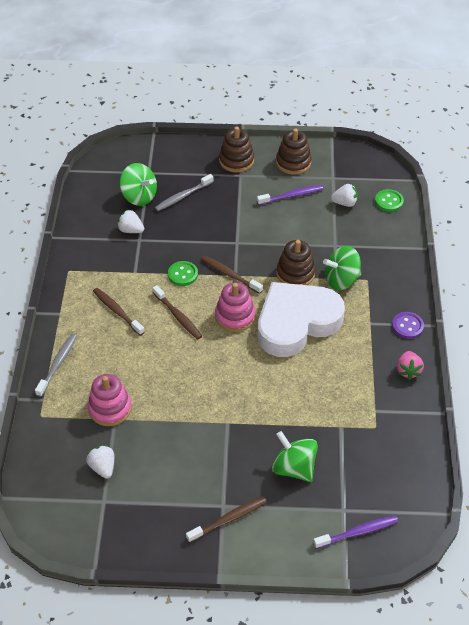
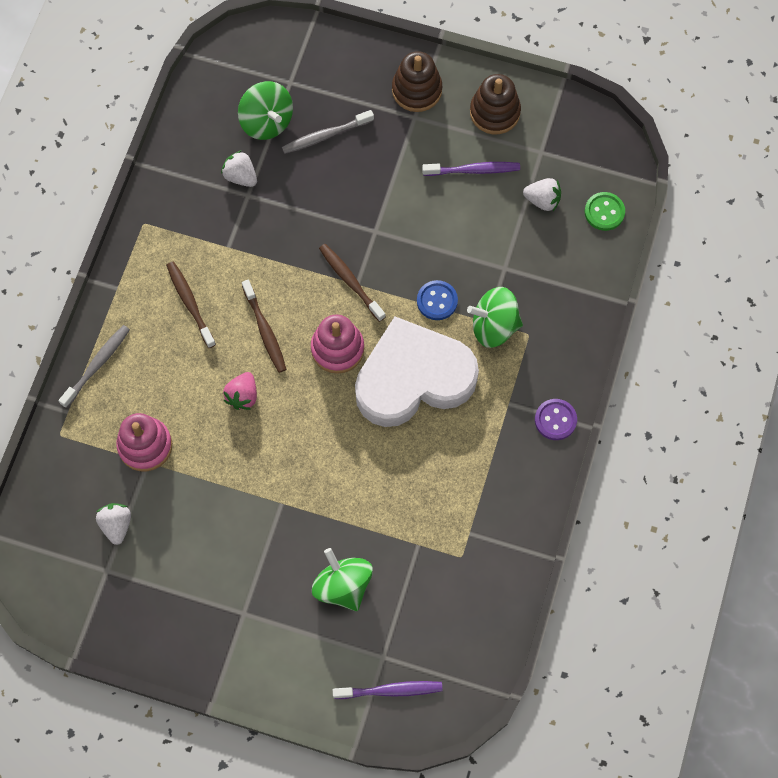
camera: 15 degrees right, 20 degrees up
green button [168,261,198,286] -> none
brown toothbrush [186,497,267,543] -> none
brown stacking toy [276,240,316,285] -> blue button [417,280,458,320]
pink strawberry [397,351,424,380] -> pink strawberry moved to [223,372,257,410]

